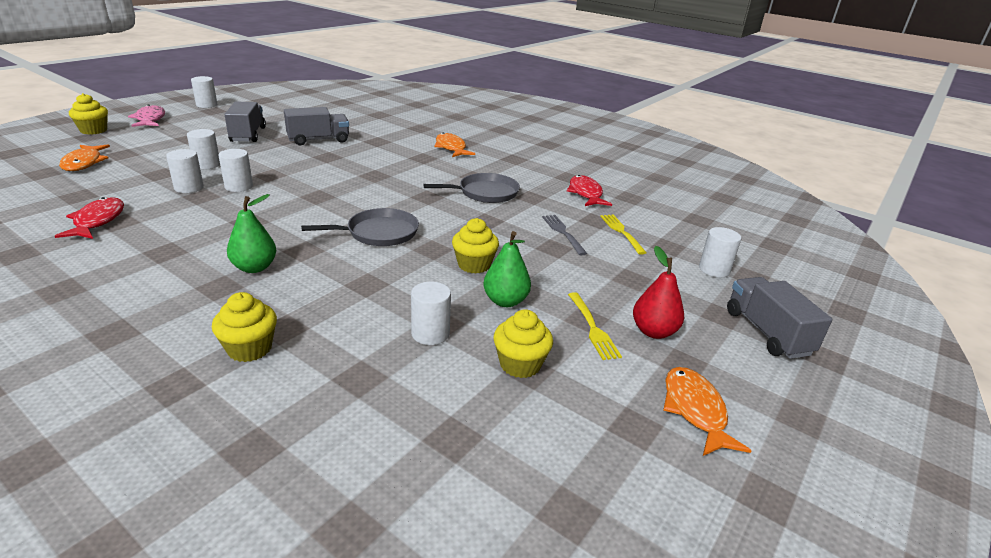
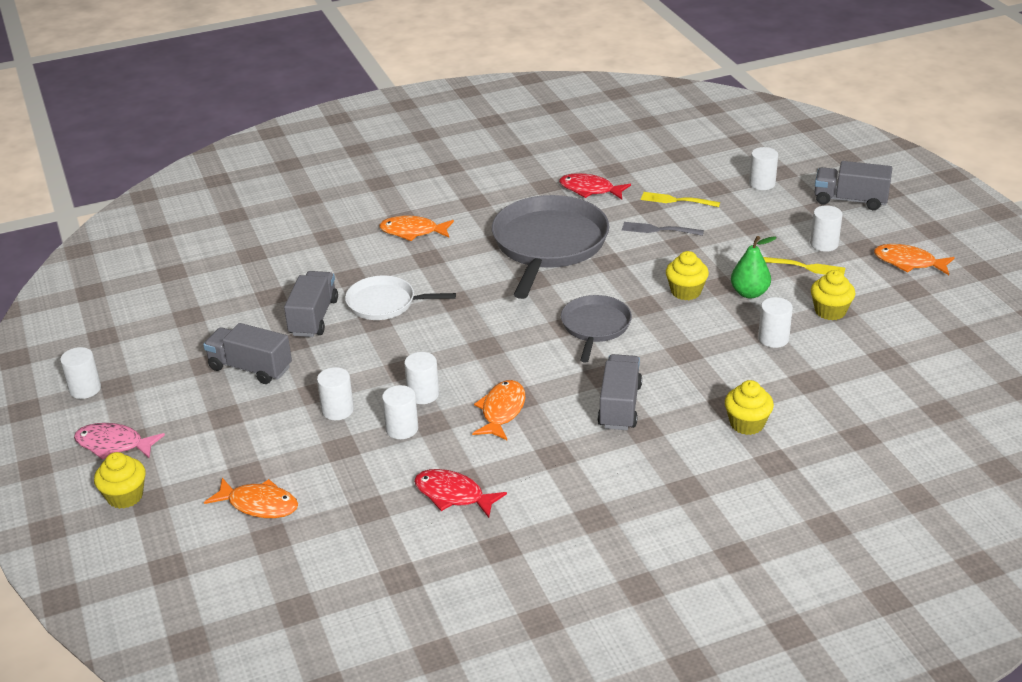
camera: 55 degrees left, 5 degrees up
green pear [227,194,276,273] -> grey truck [598,354,642,430]
grey pan [423,173,520,203] -> grey pan [492,195,610,299], size x1.80
red pear [633,246,684,339] -> white cylinder [810,205,843,252]
none -> white pan [345,276,456,320]
none -> orange fish [472,380,525,440]

